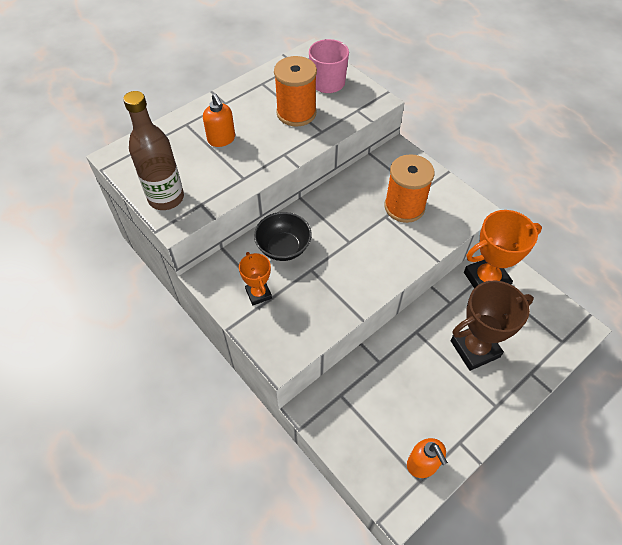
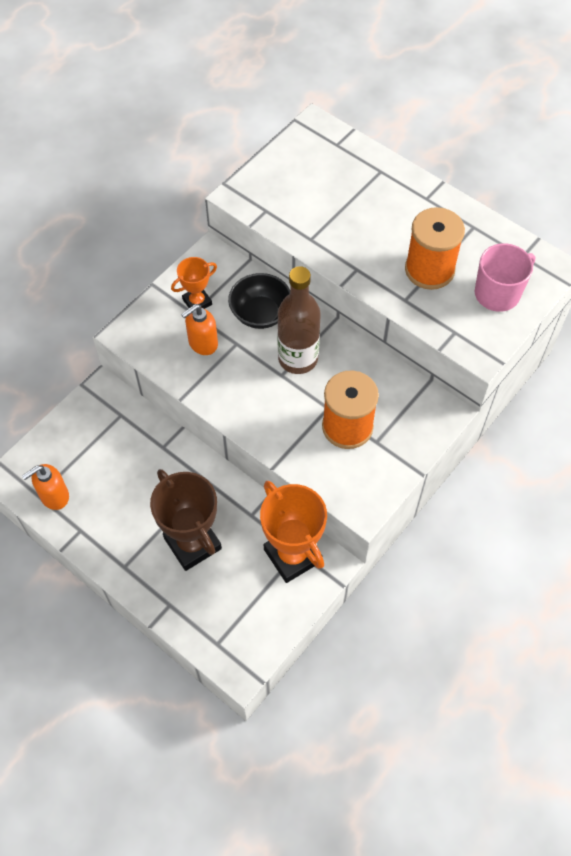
camera: 80 degrees right, 5 degrees up
brown bottle [123,91,184,210] -> brown bottle moved to [277,266,321,374]
orange soap dispenser [203,93,235,147] -> orange soap dispenser moved to [181,304,218,355]

